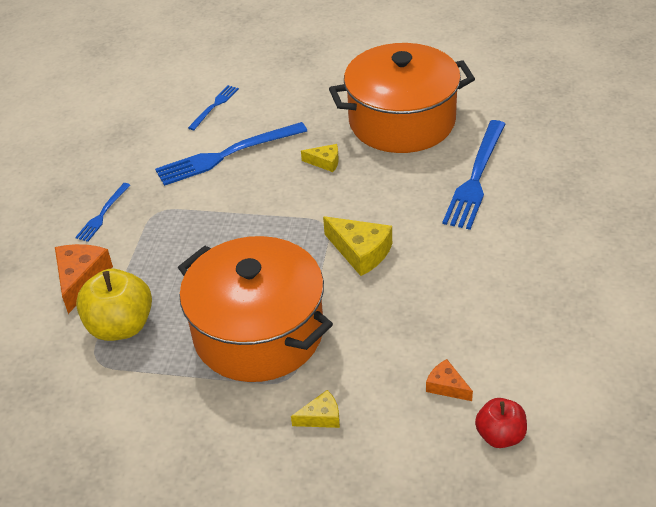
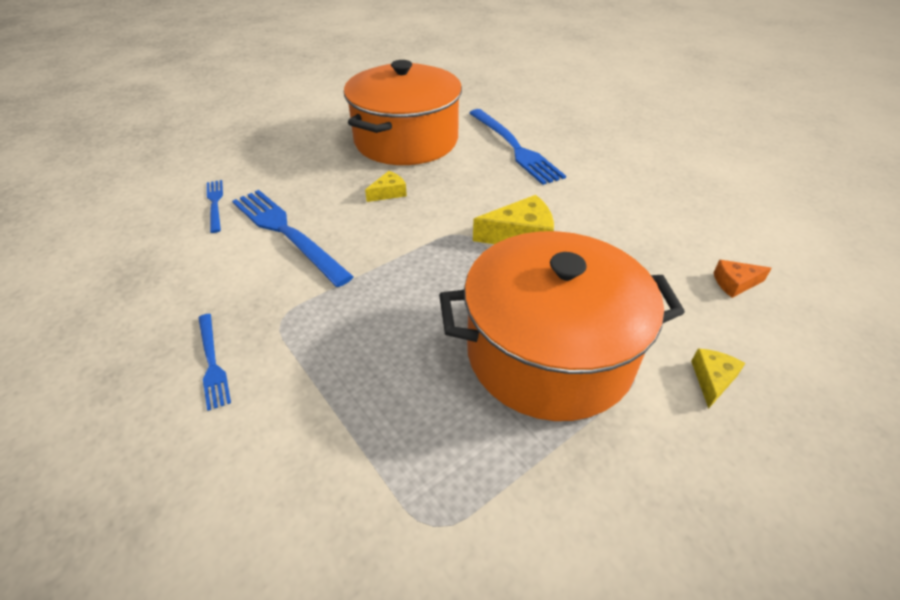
camera: 50 degrees left, 0 degrees up
orange cheese [55,244,113,314] -> none
yellow apple [76,269,152,341] -> none
blue fork [155,122,307,186] -> blue fork turned 120 degrees clockwise [232,190,354,287]
red apple [475,398,527,448] -> none

